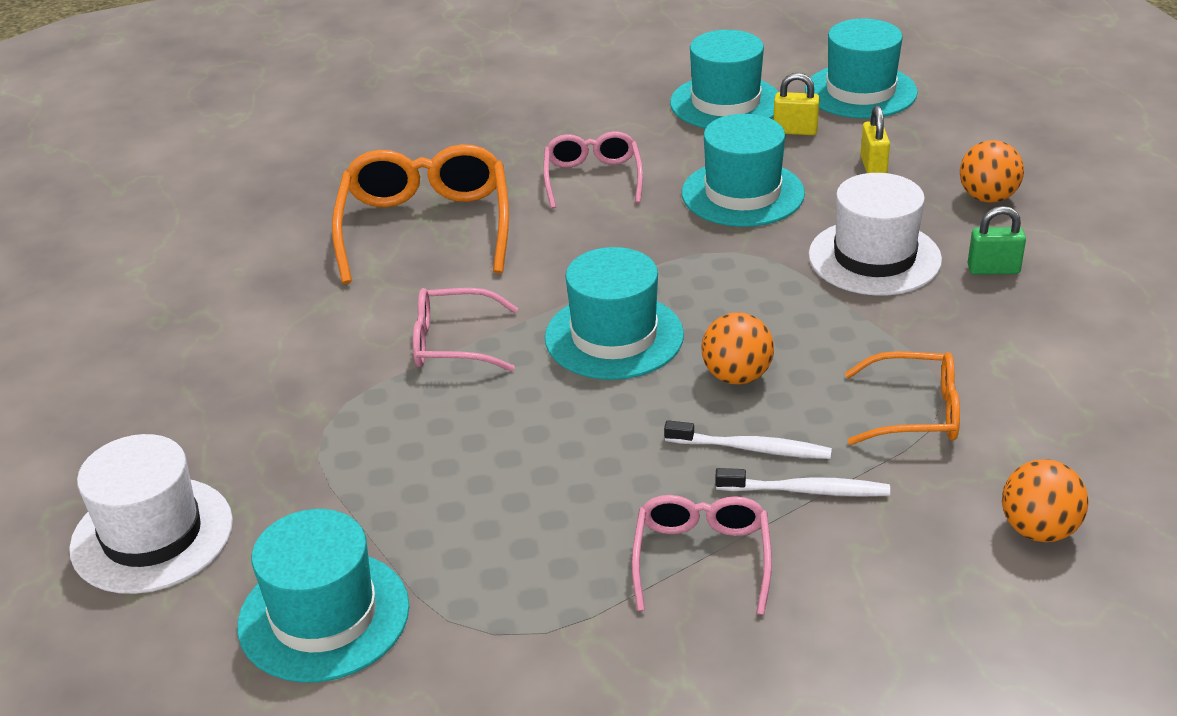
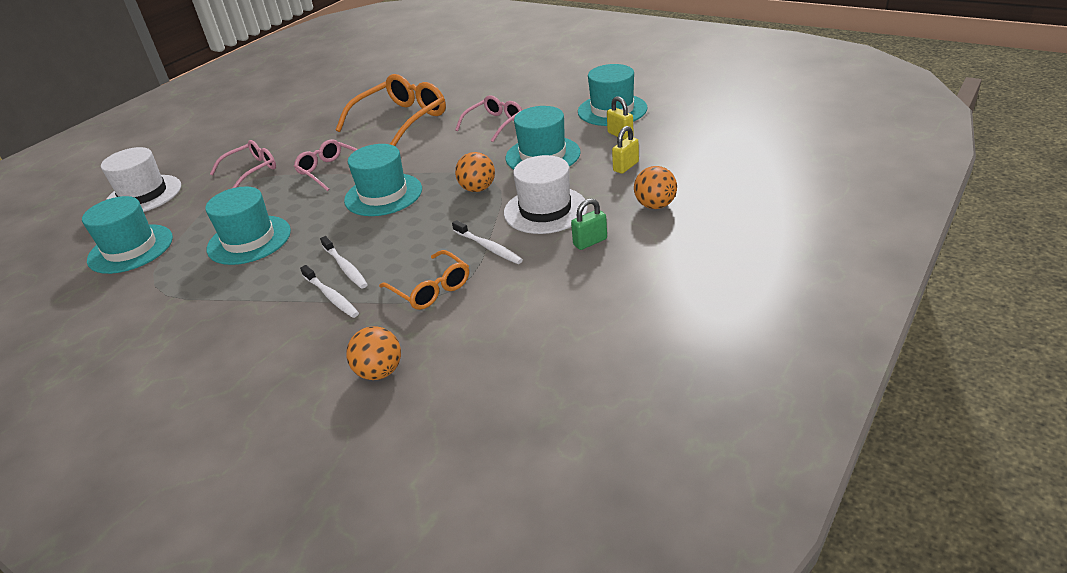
camera: 45 degrees right, 0 degrees up
pink glasses [632,495,772,615] -> pink glasses moved to [210,140,276,188]
orange ball [701,312,774,385] -> orange ball moved to [455,152,495,192]
turquoise hat [805,19,918,118] -> turquoise hat moved to [205,186,291,265]
green padlock [968,206,1026,275] -> green padlock turned 75 degrees counterclockwise [571,198,607,250]
none -> white toothbrush [452,220,523,264]

